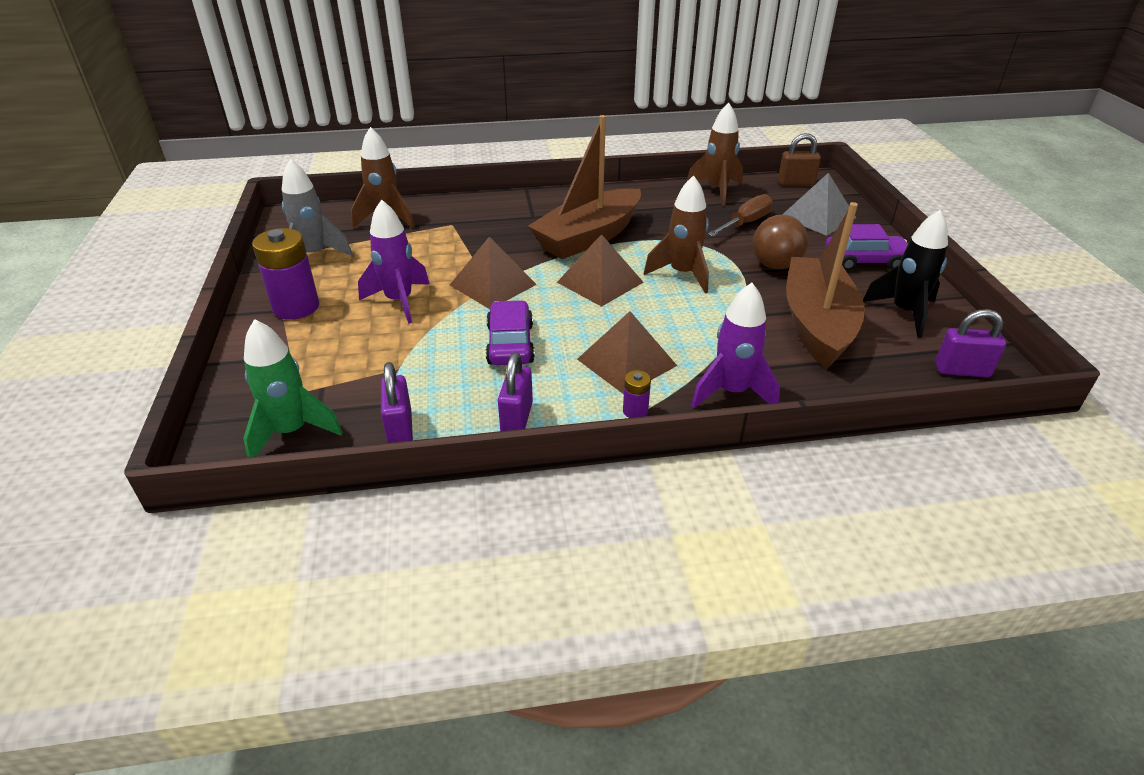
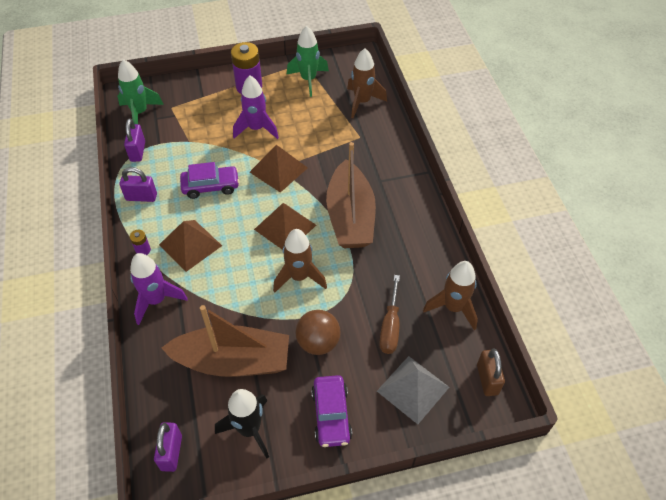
camera: 85 degrees right, 15 degrees up
grey rocket [282,159,353,256] -> green rocket [287,26,329,97]
purple padlock [381,362,413,443] -> purple padlock turned 75 degrees counterclockwise [124,119,145,162]
brown boat [528,115,641,259] -> brown boat turned 135 degrees counterclockwise [326,142,376,248]
brown screwdriver [708,194,773,237] -> brown screwdriver turned 60 degrees clockwise [379,275,400,354]

